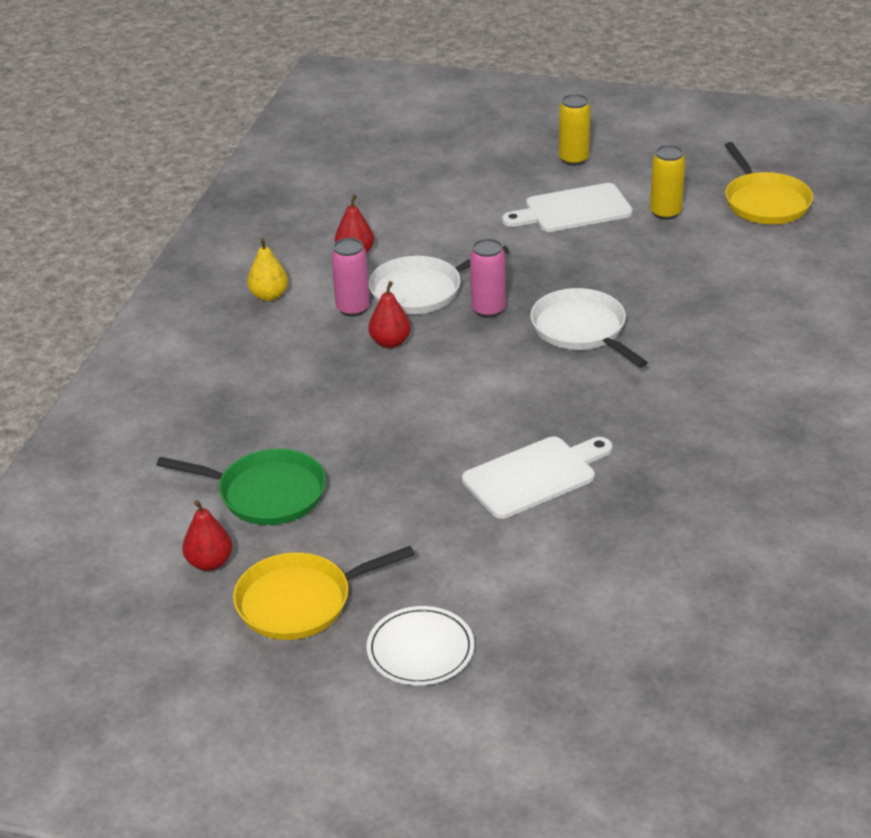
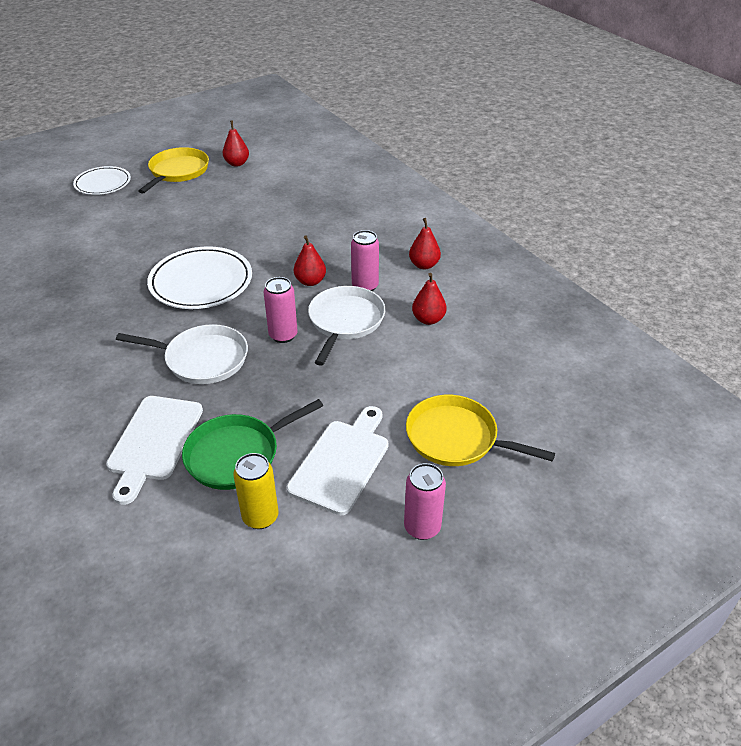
camera: 130 degrees right, 5 degrees up
green pan [156,449,326,525] -> green pan moved to [182,399,323,490]
yellow pear [247,238,288,301] -> red pear [409,218,441,269]
white cutting board [462,437,612,519] -> white cutting board moved to [106,396,203,505]
yellow can [559,94,590,166] -> pink can [404,463,446,540]
yellow pan [724,142,813,224] -> yellow pan moved to [406,395,555,466]
none -> white plate [147,246,252,309]

